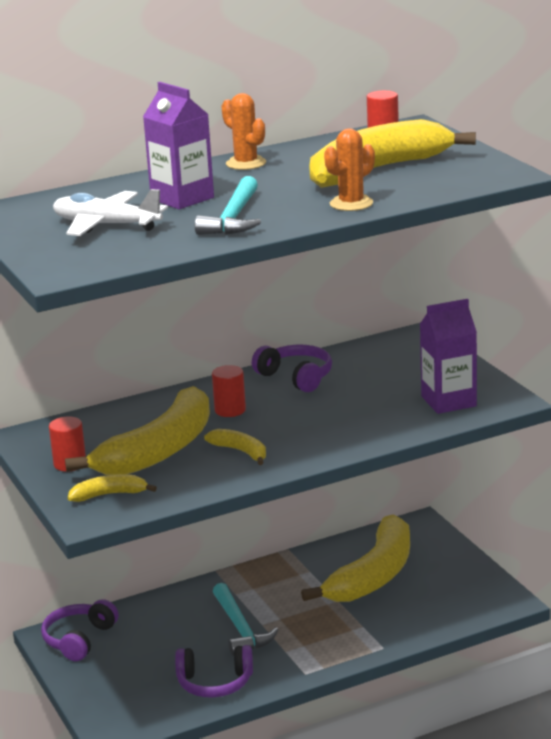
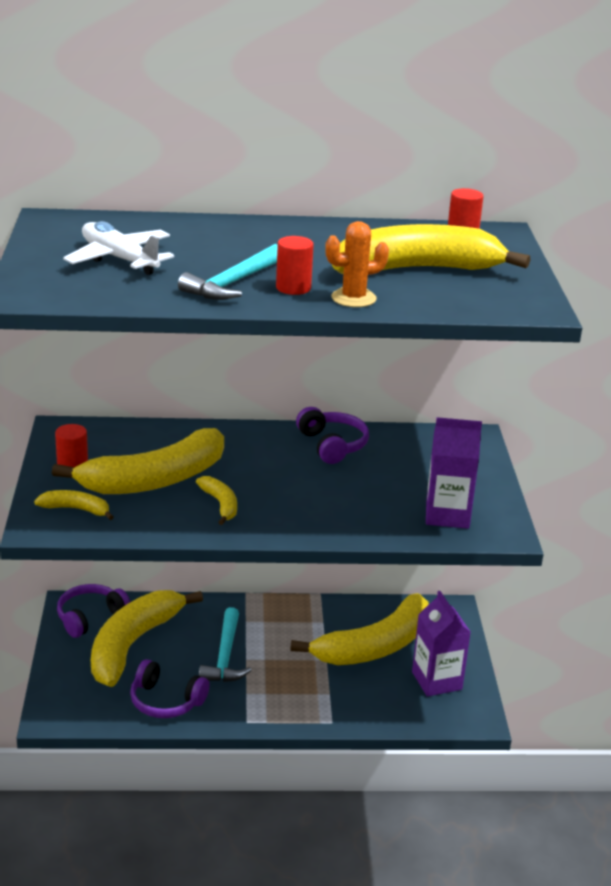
camera: 20 degrees right, 5 degrees up
purple carton [143,82,214,209] -> purple carton moved to [412,591,471,697]
red cylinder [212,365,246,417] -> red cylinder moved to [276,236,314,295]
orange cactus [221,93,266,170] -> none
none -> yellow banana [91,590,203,687]

